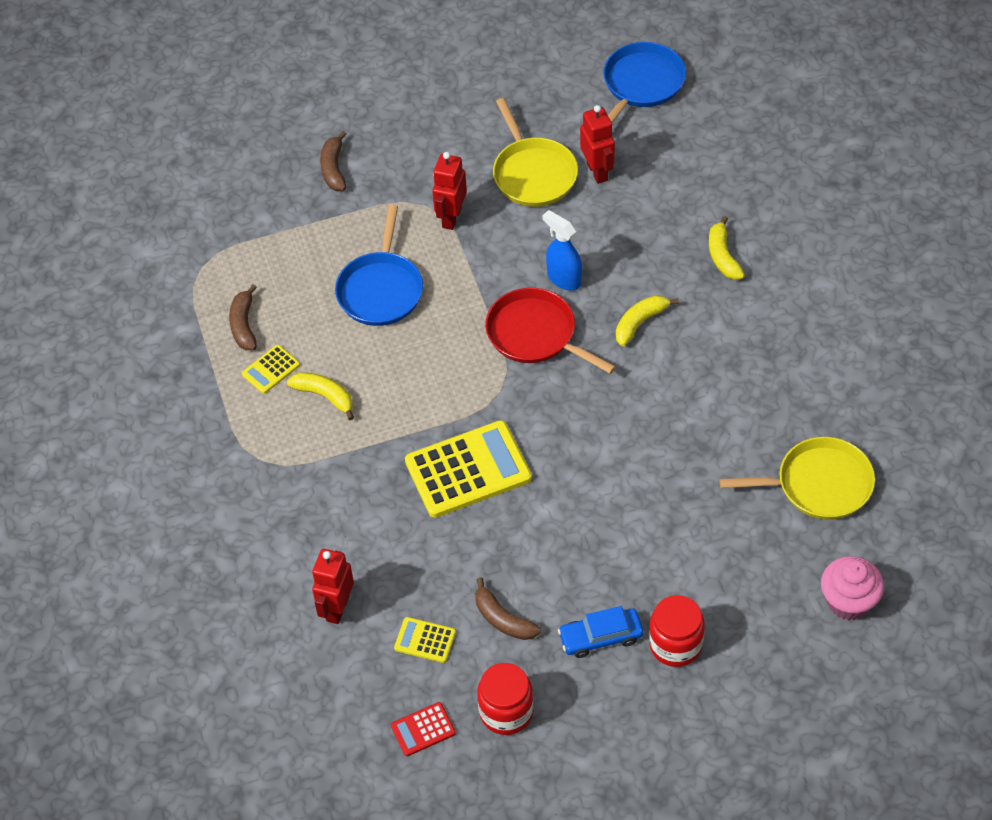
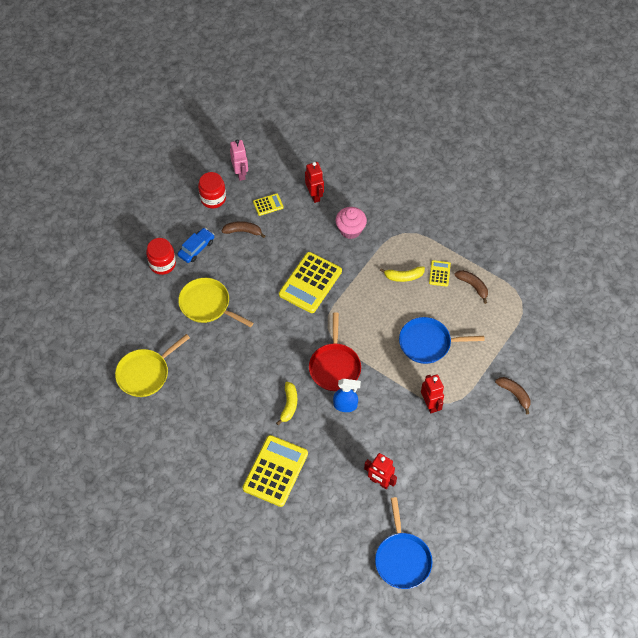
camera: 140 degrees right, 5 degrees up
blue pan [335,205,423,326] -> blue pan turned 60 degrees counterclockwise [399,317,485,364]
red calculator [391,702,456,756] -> pink robot [230,139,248,181]
red pan [485,288,616,374] -> red pan turned 90 degrees clockwise [309,312,361,391]
yellow pan [493,98,578,207] -> yellow pan moved to [178,278,253,327]
yellow banana [709,216,745,280] -> yellow calculator [243,435,308,507]
pink cupcake [821,556,884,620] -> pink cupcake moved to [336,207,367,239]

